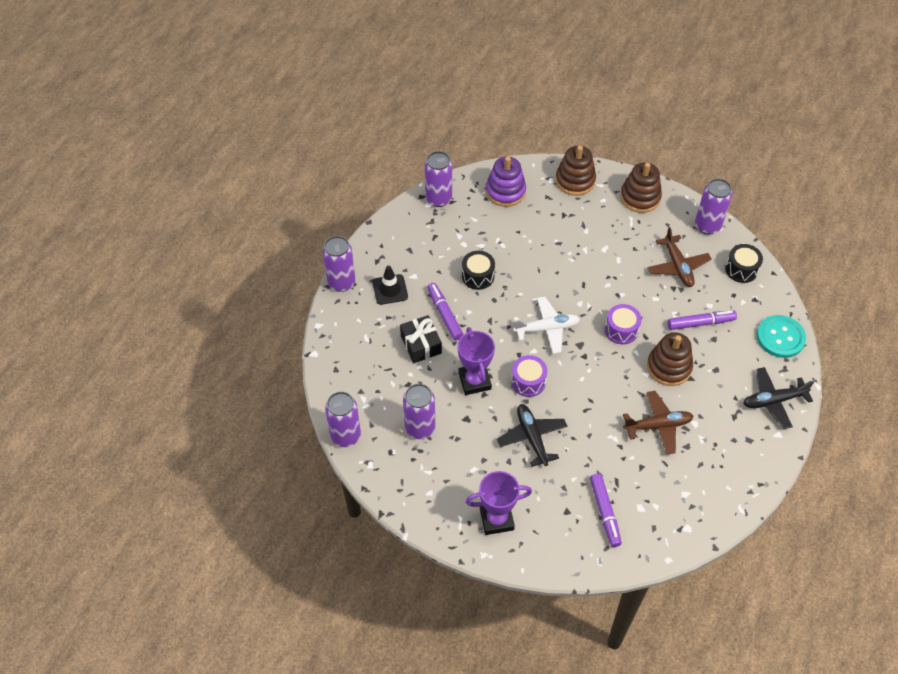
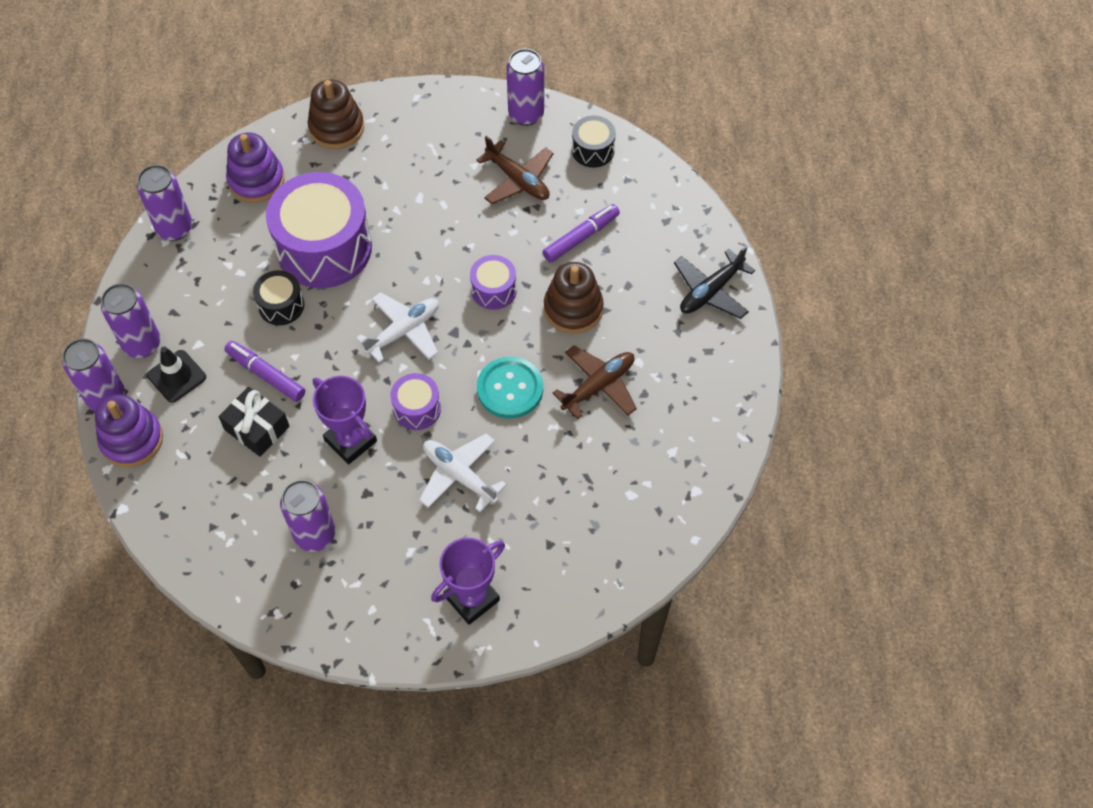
camera: 30 degrees left, 5 degrees up
purple can [325,392,361,447] -> purple can moved to [101,283,161,358]
black plane [497,404,567,467] -> white plane [419,433,507,512]
purple marker [590,473,622,547] -> none
brown stacking toy [620,162,662,213] -> none
turquoise button [757,315,806,358] -> turquoise button moved to [477,357,543,418]
none -> purple stacking toy [95,394,163,467]
none -> purple drum [266,172,372,288]

